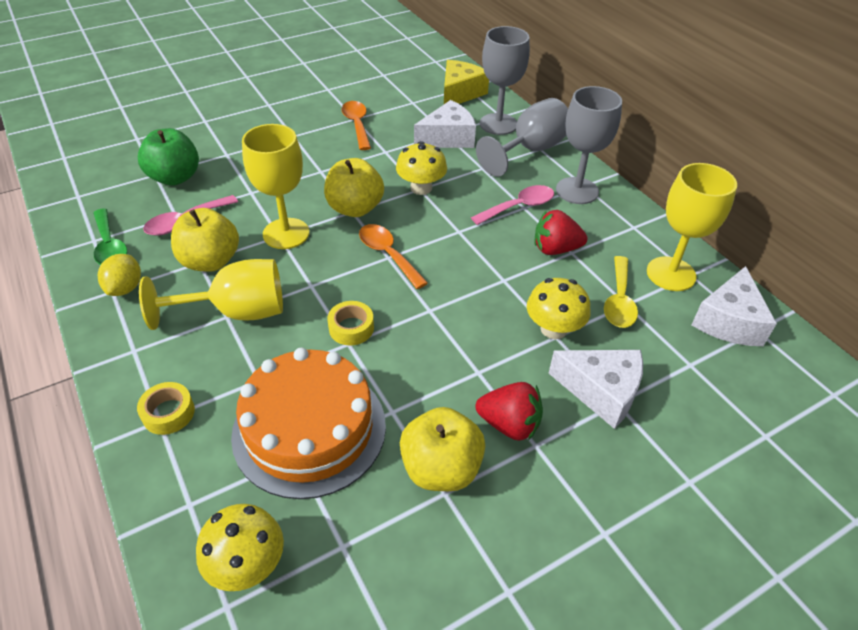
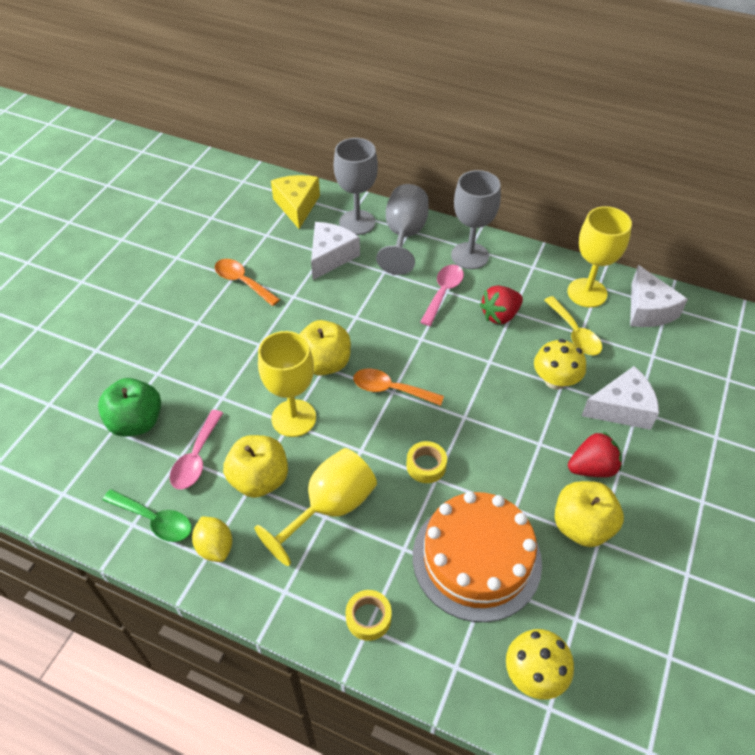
camera: 35 degrees left, 5 degrees up
yellow mushroom [396,141,447,195] -> none

